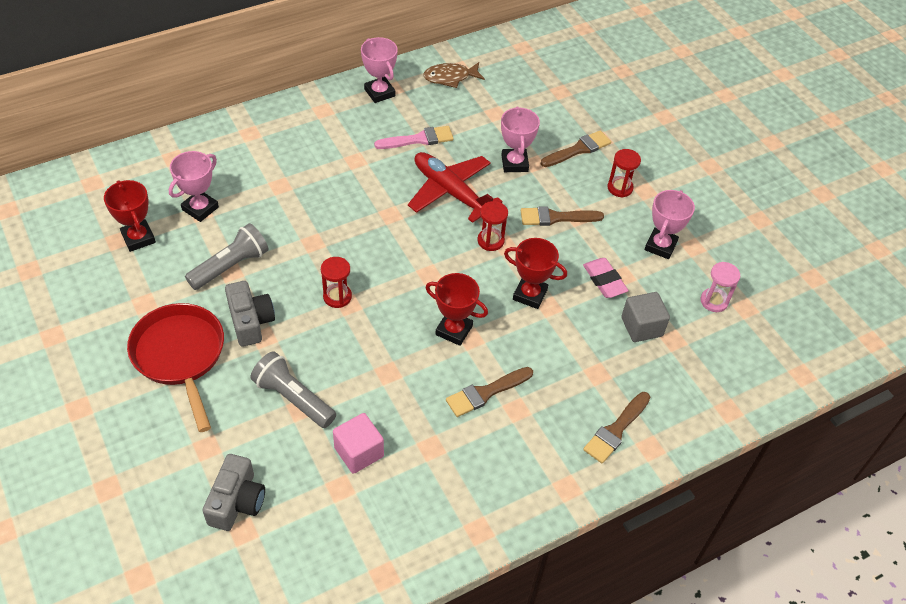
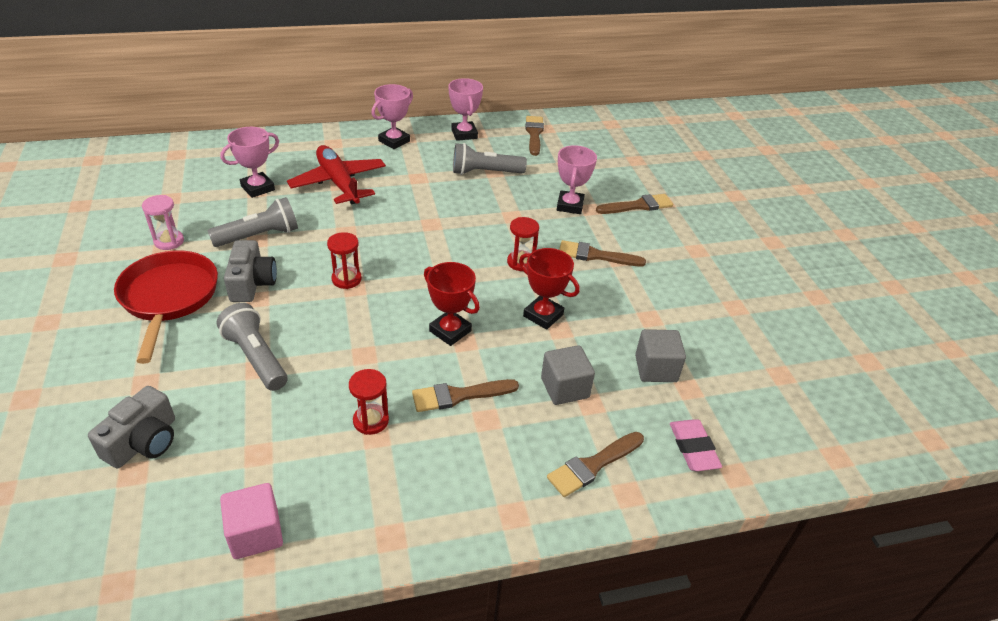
camera: 15 degrees right, 10 degrees down
red trophy [104,180,156,252] -> none
pink cube [333,413,384,474] -> pink cube moved to [220,483,283,559]
pink brush [374,126,454,149] -> grey flashlight [453,143,527,175]
red plane [408,152,502,223] -> red plane moved to [287,145,386,205]
brown fish [423,62,485,88] -> brown brush [526,116,544,156]
pink eraser [583,258,629,298] -> pink eraser moved to [670,419,722,471]
red hourglass [608,149,641,198] -> red hourglass moved to [349,369,389,435]
pink trophy [645,190,695,259] -> pink trophy moved to [371,84,413,149]
pink hourglass [700,262,740,312] -> pink hourglass moved to [142,195,184,250]
none -> grey cube [541,345,595,405]

